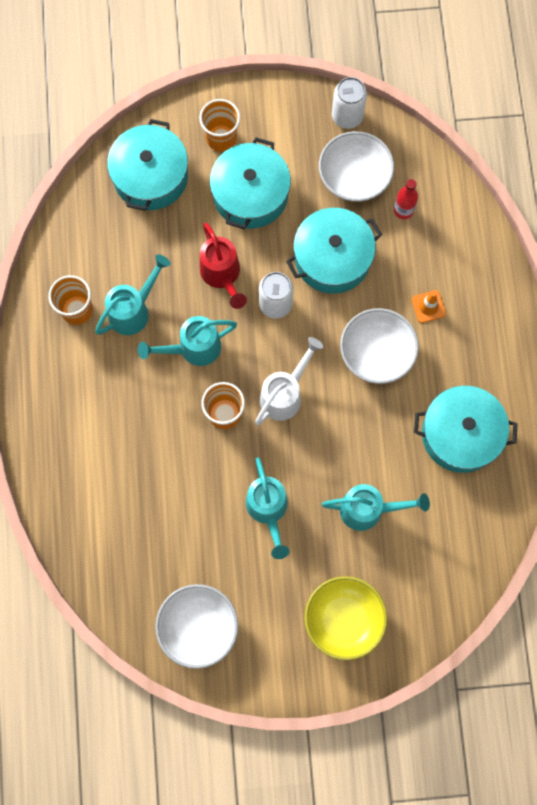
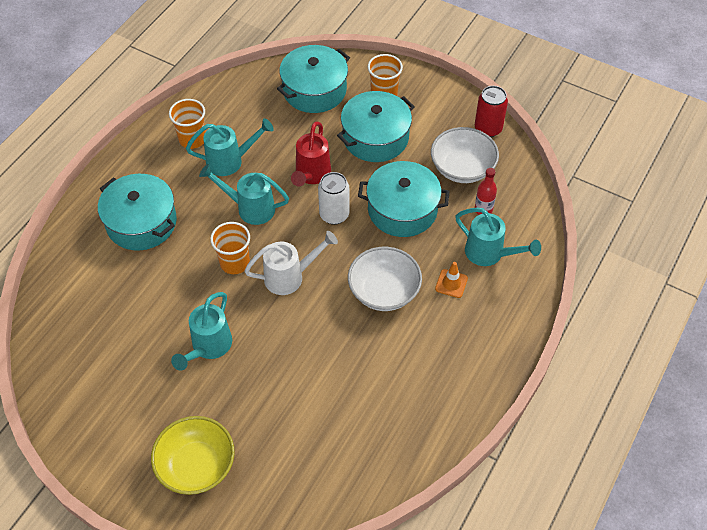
camera: 35 degrees right, 20 degrees down
white bowl [155,584,238,669] -> none
turquoise watering can [322,484,430,531] -> turquoise watering can moved to [455,208,541,266]
white can [332,77,367,129] -> red can [475,86,508,137]
turquoise pot [414,386,518,473] -> turquoise pot moved to [98,174,177,250]

